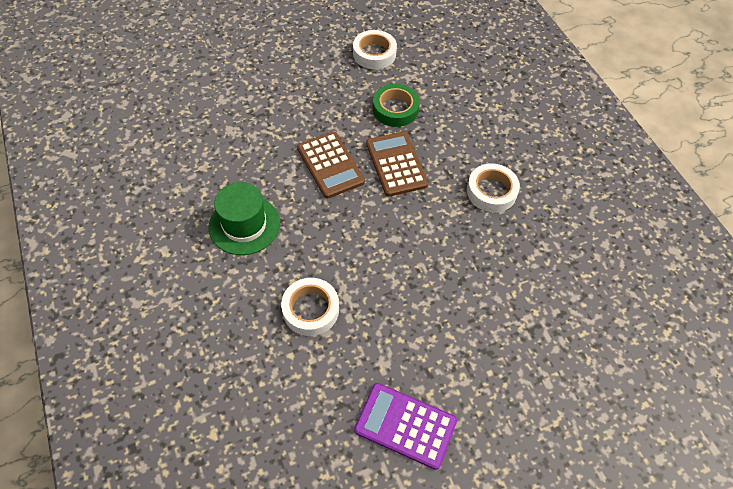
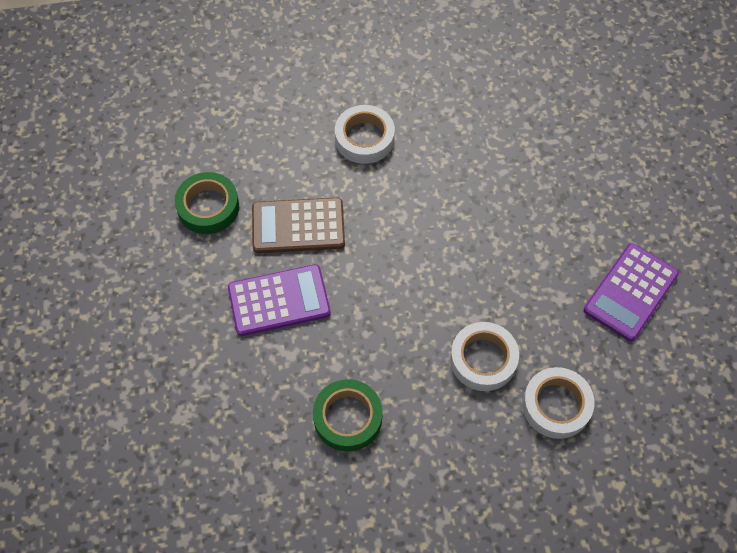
camera: 75 degrees left, 5 degrees up
green hat [209,182,280,255] -> green tape [313,379,382,452]
brown calculator [297,132,365,198] -> purple calculator [228,264,331,336]
white tape [353,30,397,69] -> white tape moved to [523,367,595,439]

